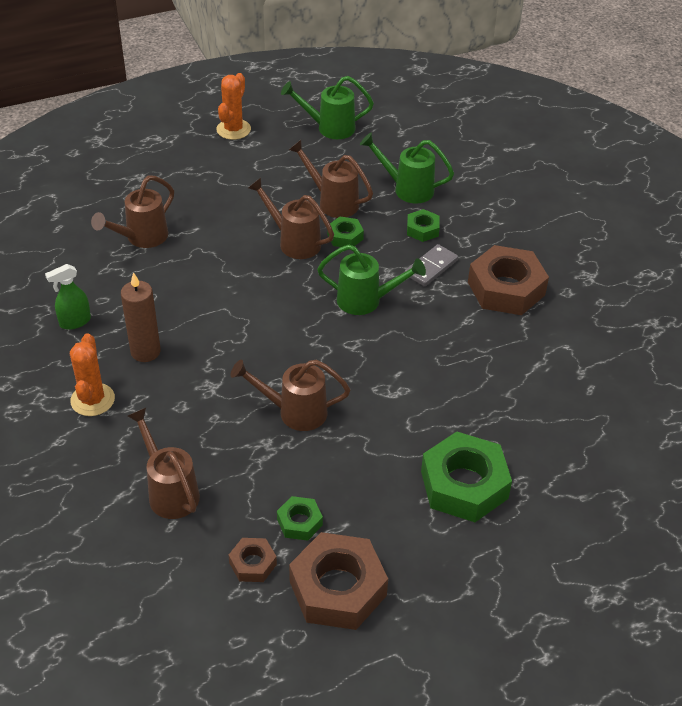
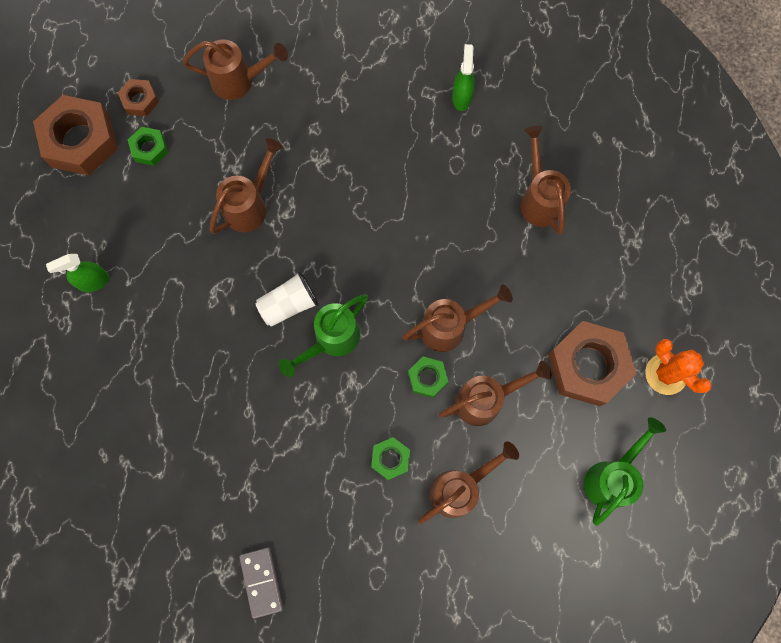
camera: 125 degrees right, 30 degrees up
orange cactus [70,333,115,416] -> none
brown candle [121,272,161,362] -> none
green watering can [360,133,454,203] -> brown watering can [418,441,519,524]
grey domino [405,244,458,287] -> grey domino moved to [239,547,283,619]
green nut [421,432,512,522] -> green spray bottle [46,254,109,292]
brown nut [468,245,549,315] -> brown nut moved to [548,321,637,406]
none -> white cup [255,271,319,327]

